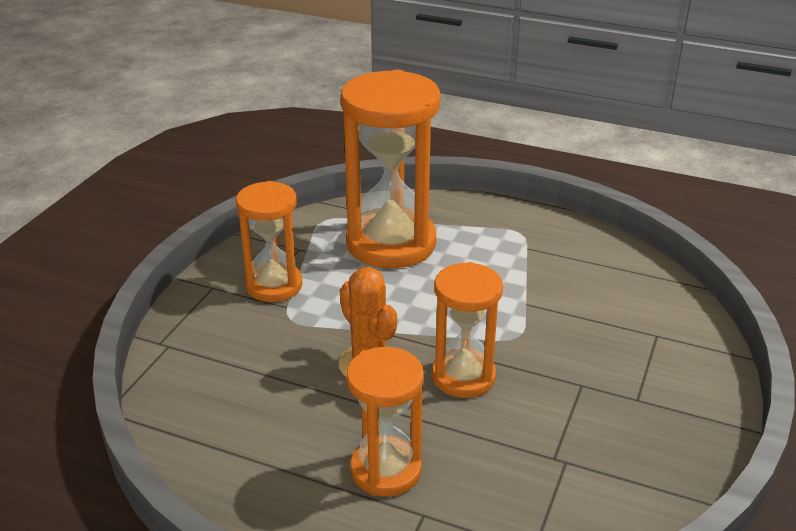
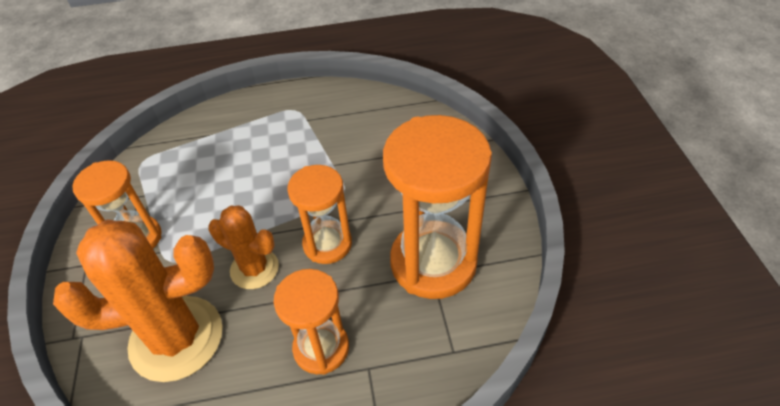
camera: 30 degrees left, 15 degrees up
orange hourglass [341,70,440,268] -> orange hourglass moved to [383,115,492,299]
none -> orange cactus [53,220,223,382]

